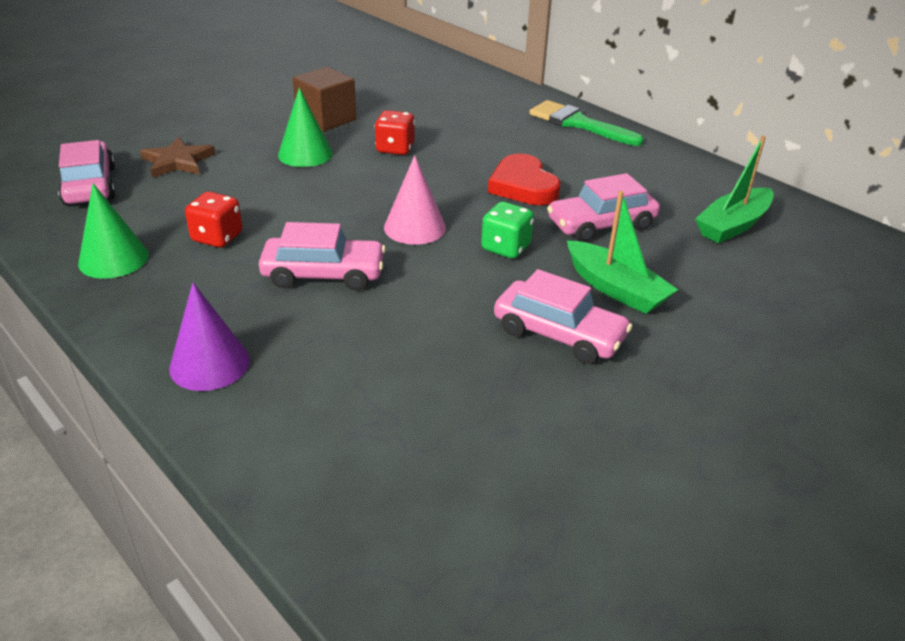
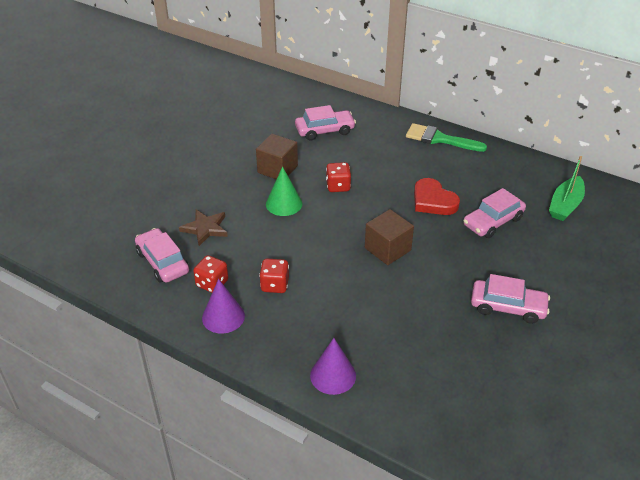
camera: 15 degrees left, 5 degrees up
green cone [78,183,149,279] -> purple cone [202,279,245,334]
pink car [259,222,386,291] -> pink car moved to [295,105,356,141]
pink cone [384,155,446,245] -> brown cube [365,209,414,265]
green dice [481,202,534,259] -> none
green boat [567,191,678,314] -> none
none -> red dice [193,255,228,293]

